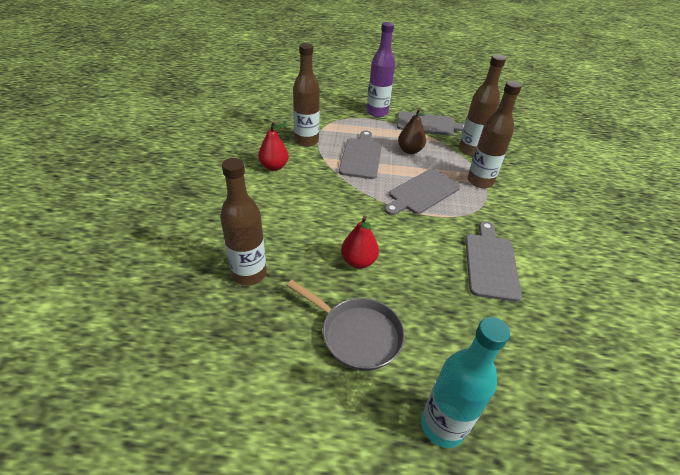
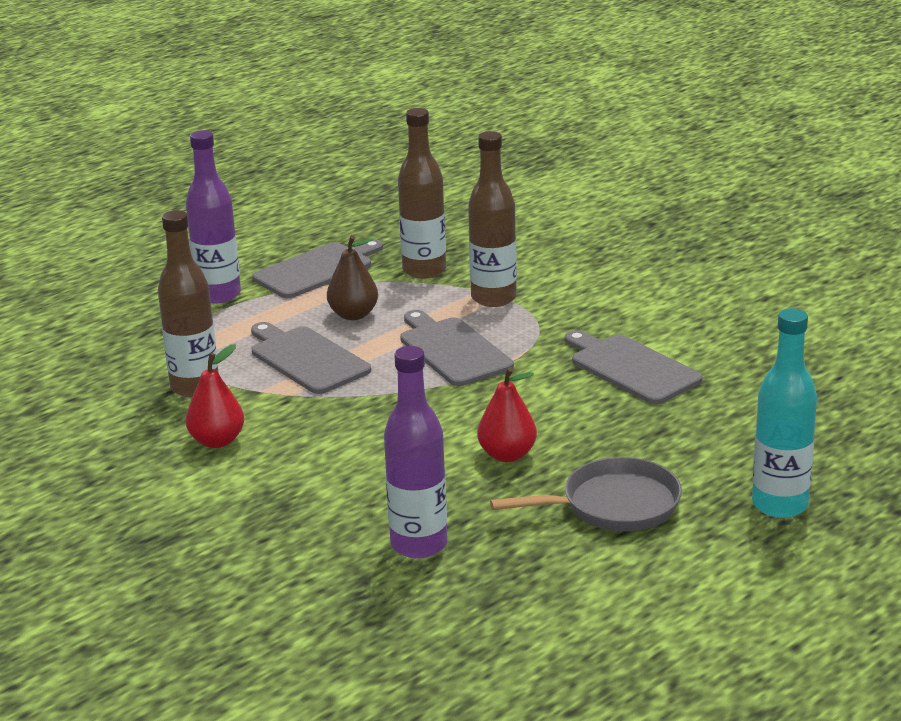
camera: 45 degrees left, 15 degrees down
brown bottle [220,158,267,286] -> purple bottle [384,346,448,559]
grey cutting board [384,169,460,215] -> grey cutting board turned 150 degrees clockwise [400,310,514,386]

